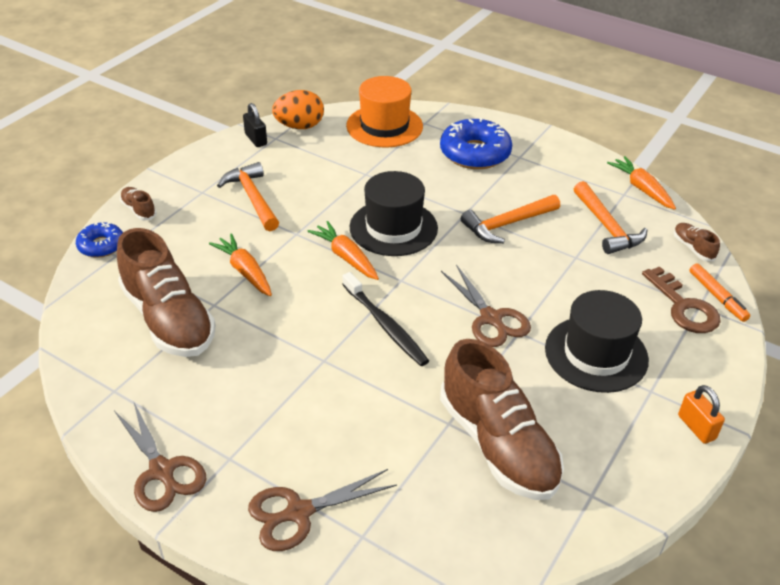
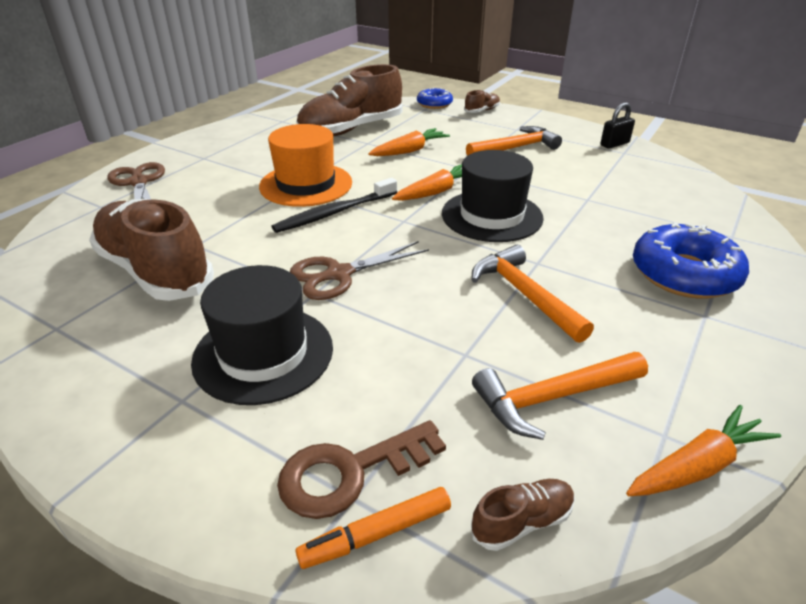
camera: 90 degrees right, 5 degrees down
brown scissors [114,401,206,512] -> none
orange egg [272,90,324,129] -> none
orange hat [346,76,423,148] -> orange hat moved to [259,124,352,207]
brown shoe [440,339,564,500] -> brown shoe turned 75 degrees clockwise [89,199,214,301]
orange padlock [678,385,725,444] -> none

